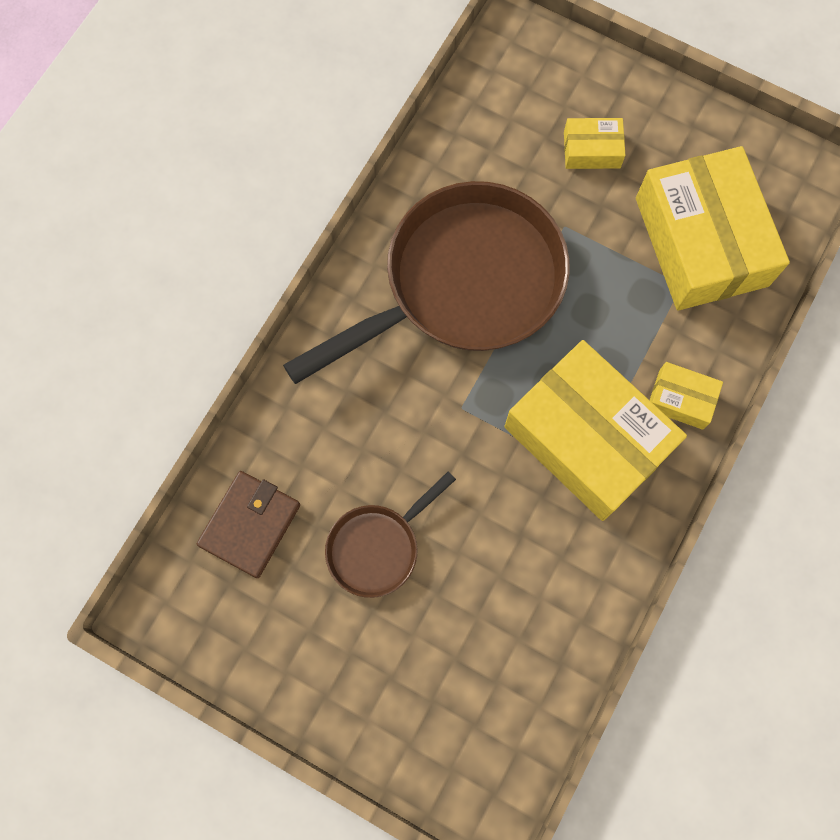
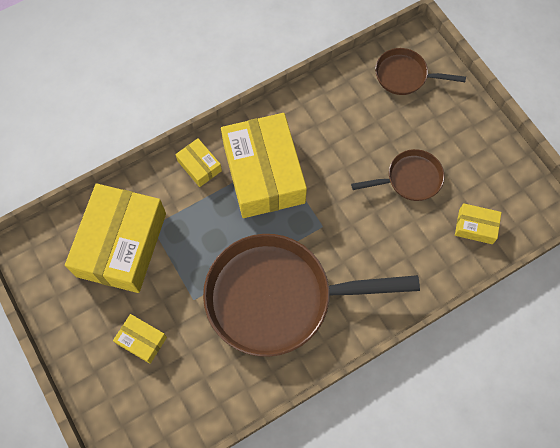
camera: 150 degrees left, 5 degrees down
brown wallet [197,471,300,578] -> yellow box [455,203,502,244]
none -> brown pan [375,48,466,95]

